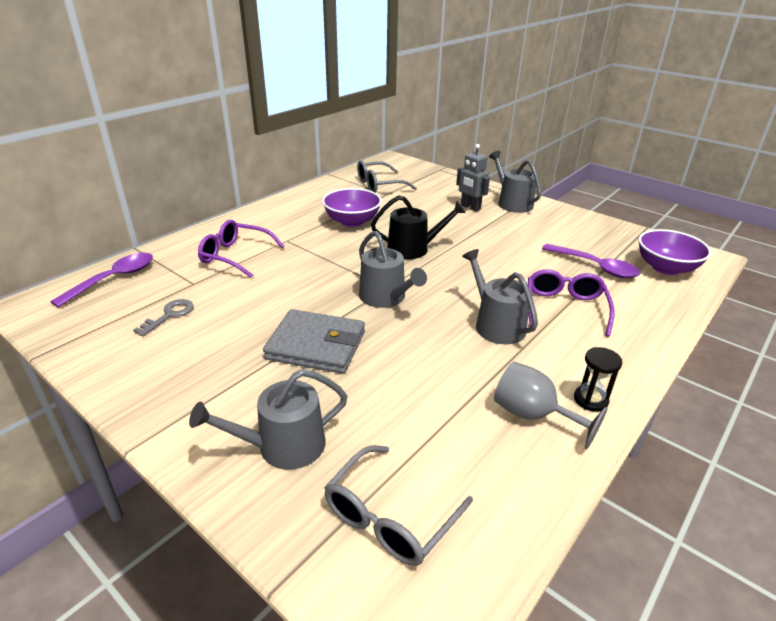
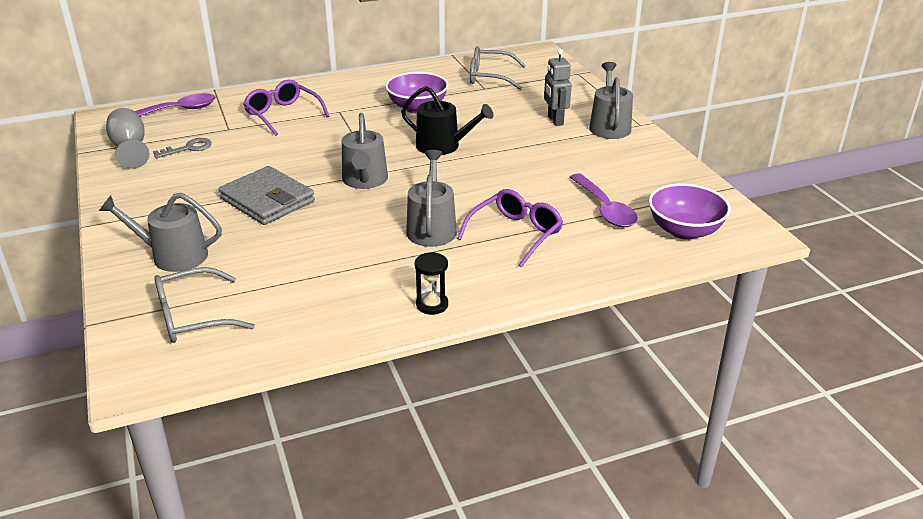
camera: 30 degrees right, 0 degrees up
grey goblet [494,362,608,449] -> grey goblet moved to [106,108,149,169]

